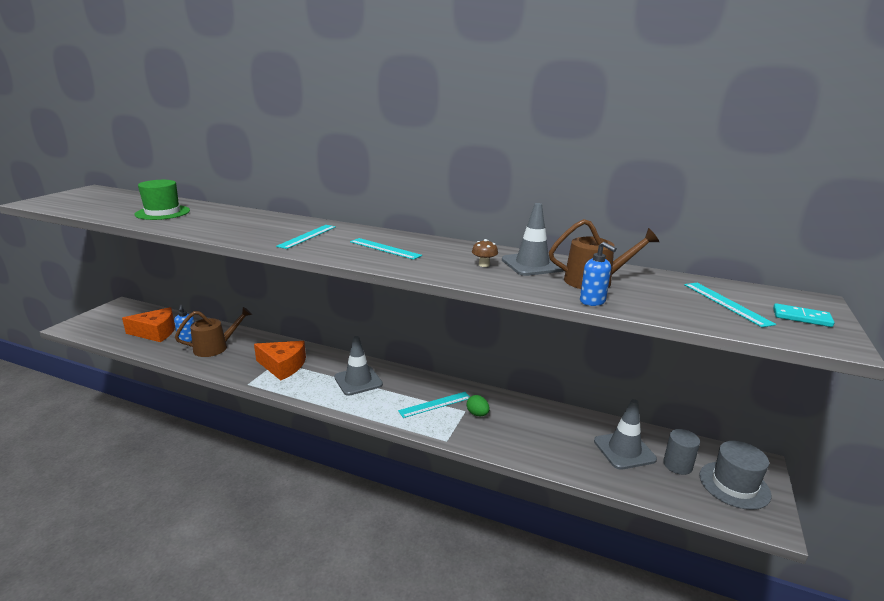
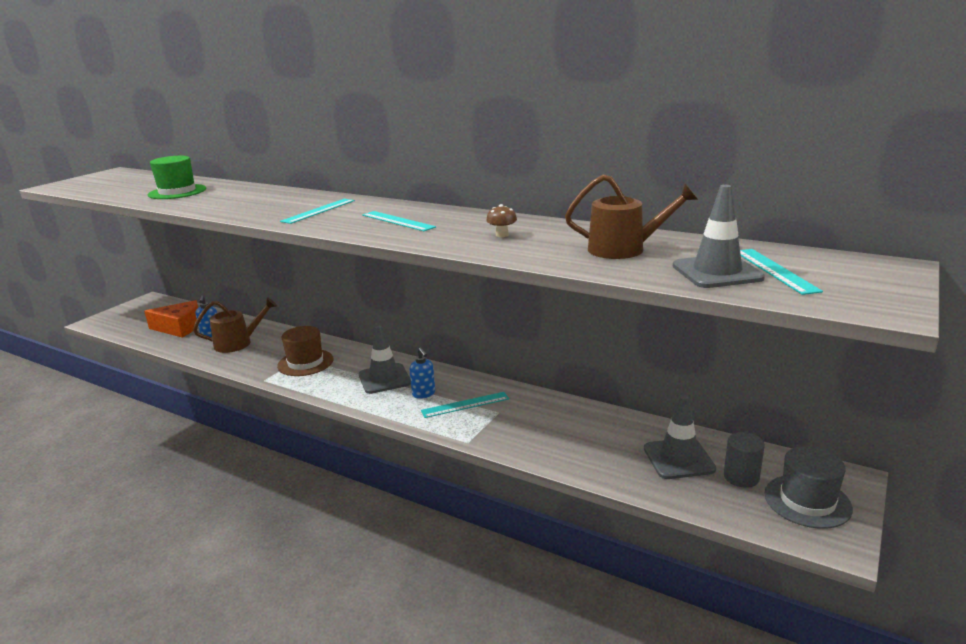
camera: 10 degrees right, 0 degrees up
orange cheese [254,341,306,380] -> brown hat [277,326,334,376]
green egg [467,395,490,416] -> none
grey traffic cone [502,203,564,276] -> grey traffic cone moved to [673,185,765,288]
blue soap dispenser [580,242,617,306] -> blue soap dispenser moved to [410,348,435,399]
turquoise domino [773,303,834,327] -> none

